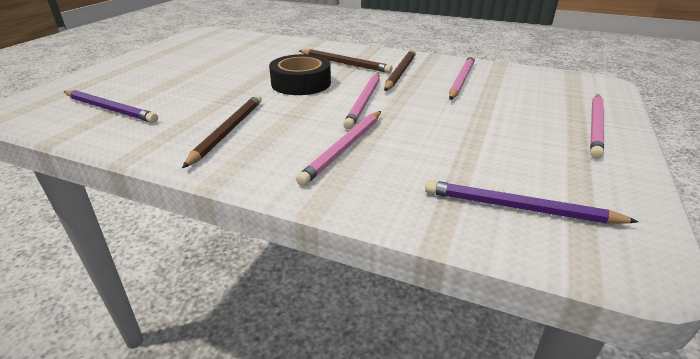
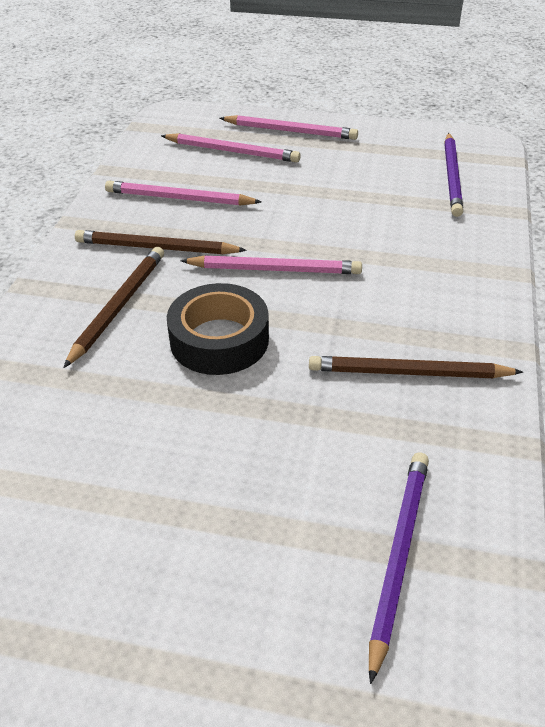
camera: 100 degrees left, 10 degrees up
pink pencil [296,111,381,186] -> pink pencil moved to [161,133,301,163]

